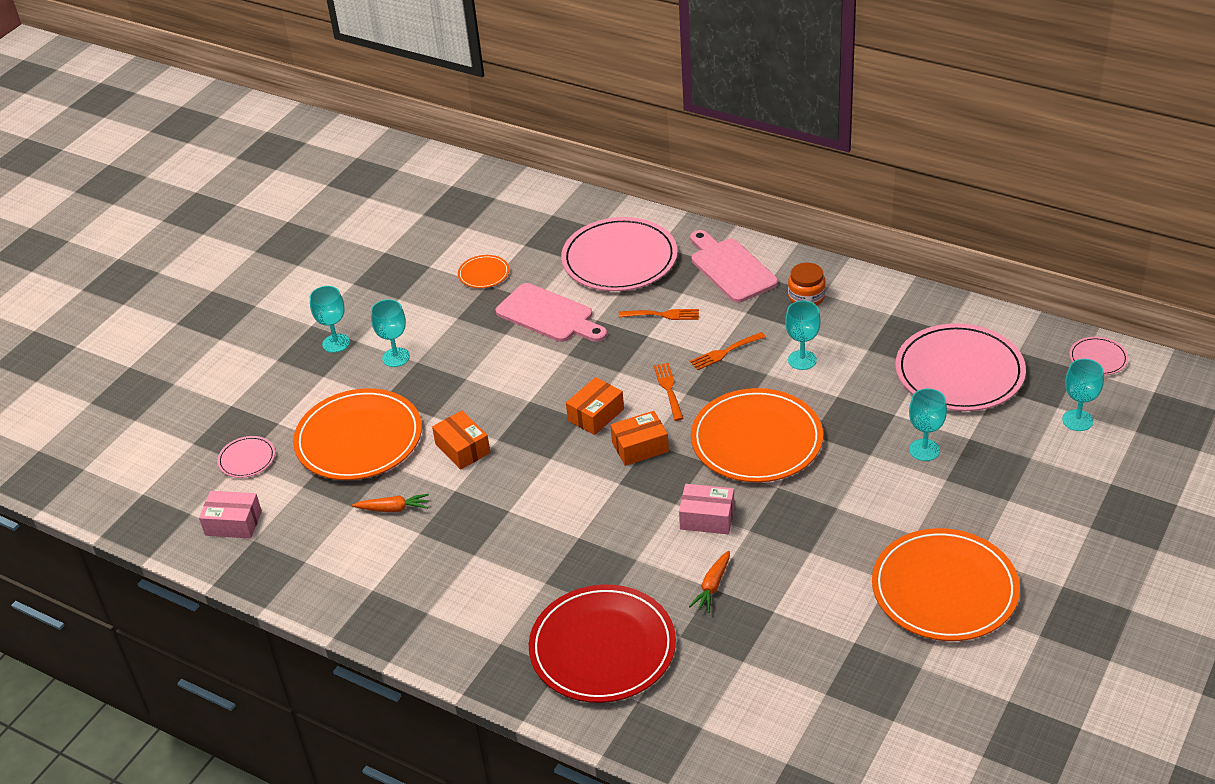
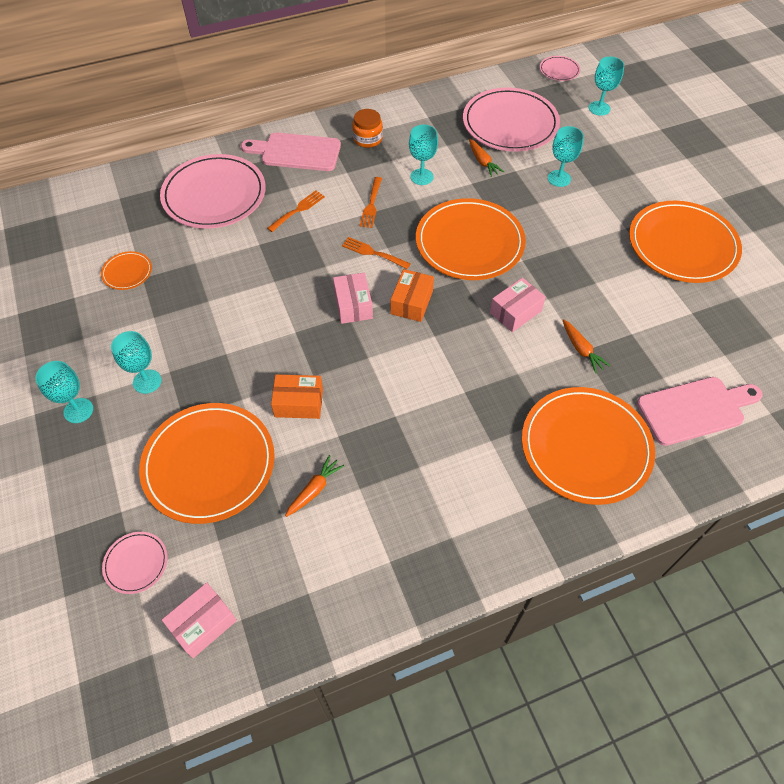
camera: 55 degrees left, 15 degrees up
pink cutting board [496,283,607,342] -> pink cutting board moved to [637,377,763,446]
red plate [529,584,676,703] -> orange plate [522,387,655,505]
orange box [566,377,624,435] -> pink box [333,273,373,324]
none -> orange carrot [469,139,504,177]

